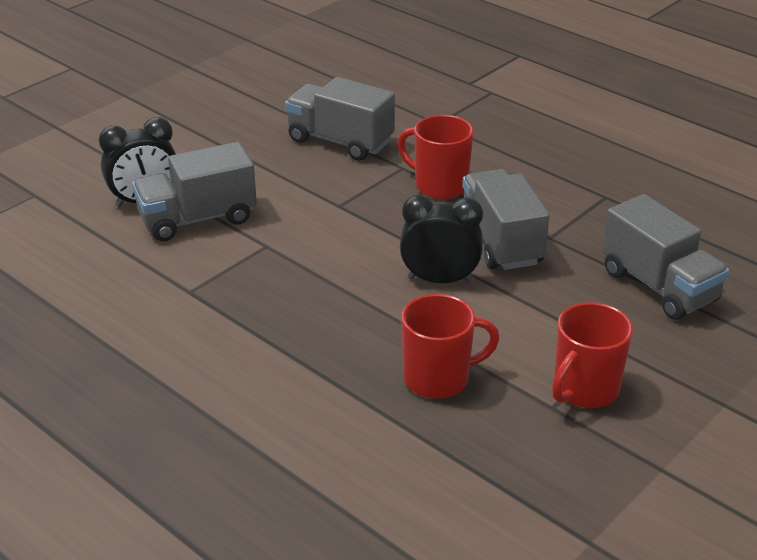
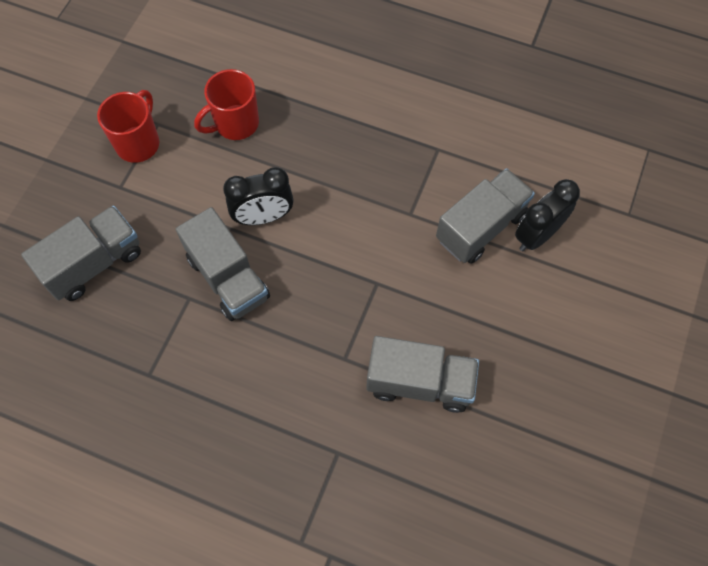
camera: 160 degrees right, 30 degrees up
red mug [397,115,474,199] -> none
grey truck [602,194,729,320] -> grey truck turned 105 degrees clockwise [21,206,141,301]

